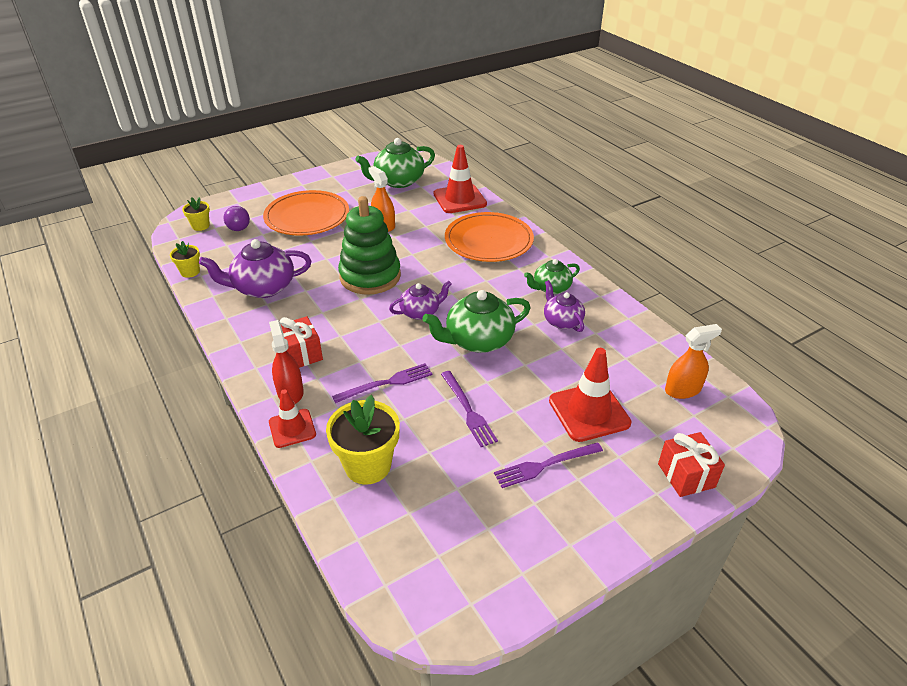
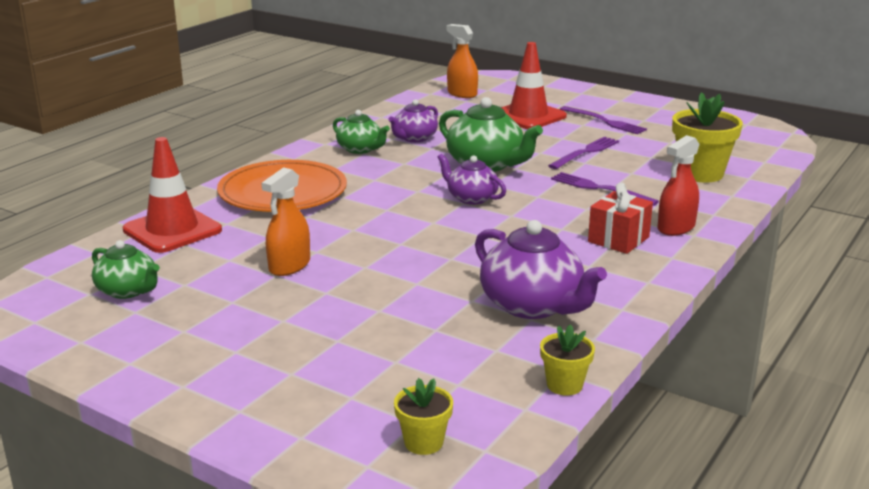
camera: 115 degrees left, 15 degrees down
purple light bulb [223,206,250,231] -> none
orange plate [263,190,349,236] -> none
red traffic cone [269,389,316,448] -> none
green stacking toy [338,196,401,295] -> none
green teapot [355,138,435,188] -> green teapot [92,240,160,299], size x0.61
red gift [658,432,725,497] -> none

